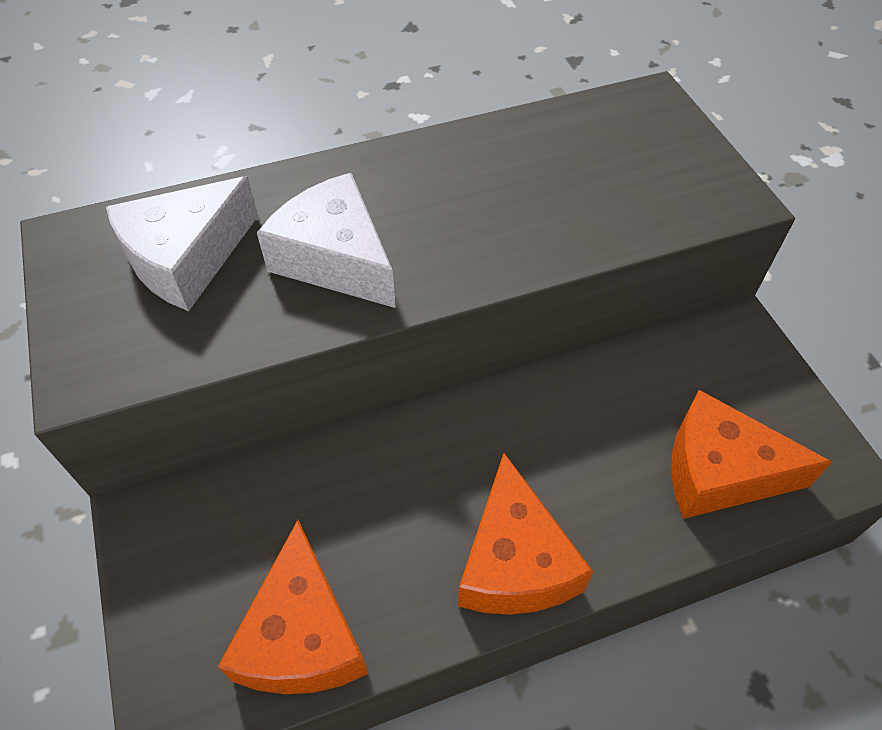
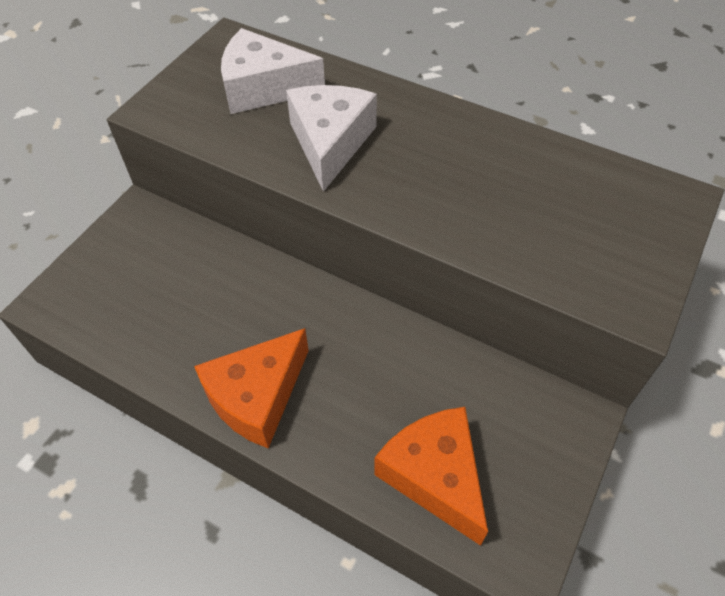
camera: 50 degrees right, 0 degrees up
orange cheese [218,520,368,694] -> none

